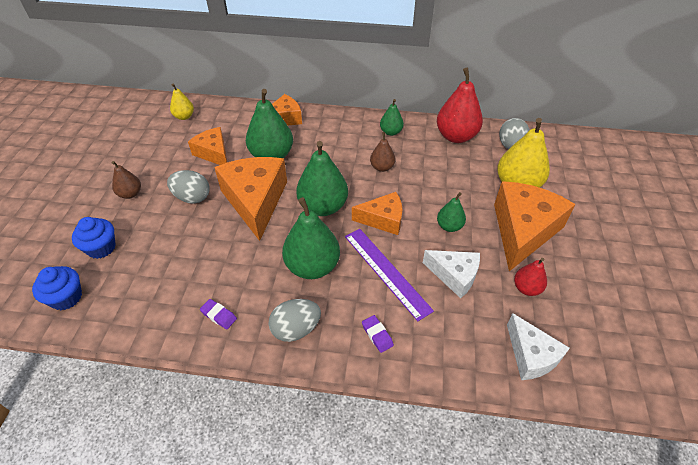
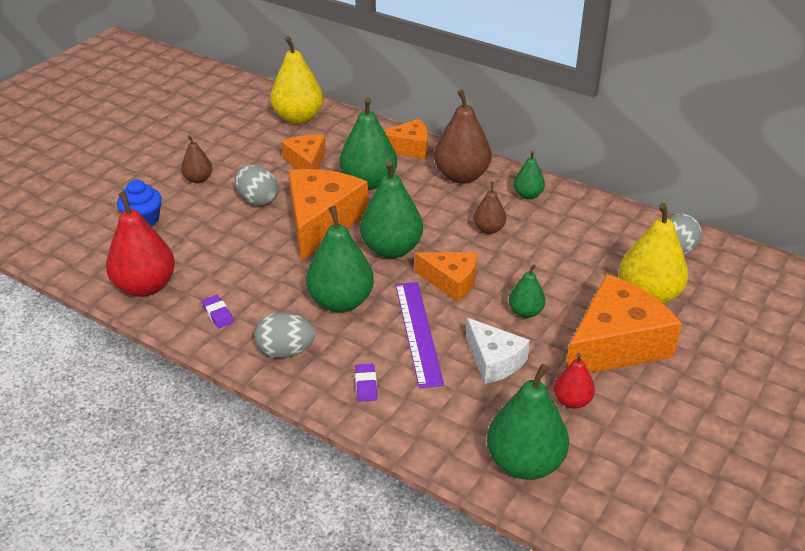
camera: 25 degrees right, 10 degrees down
blue cupcake [32,266,82,310] -> none
yellow pear [170,84,194,120] -> yellow pear [270,36,323,124], size x1.87
red pear [437,68,483,143] -> red pear moved to [106,192,175,297]
white cheese [507,313,570,380] -> green pear [487,364,569,480]
none -> brown pear [434,89,491,184]

